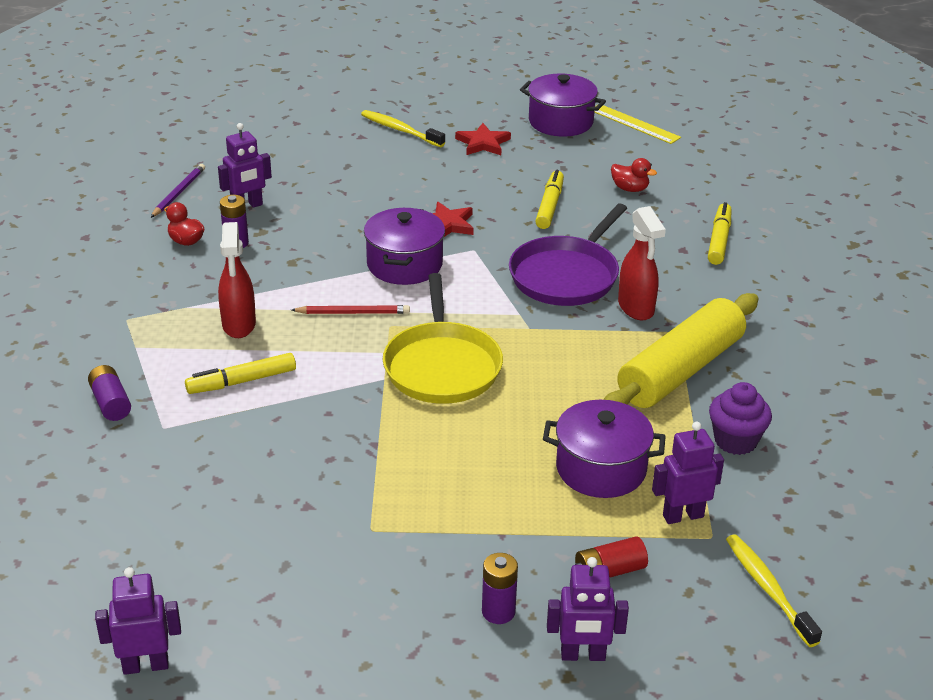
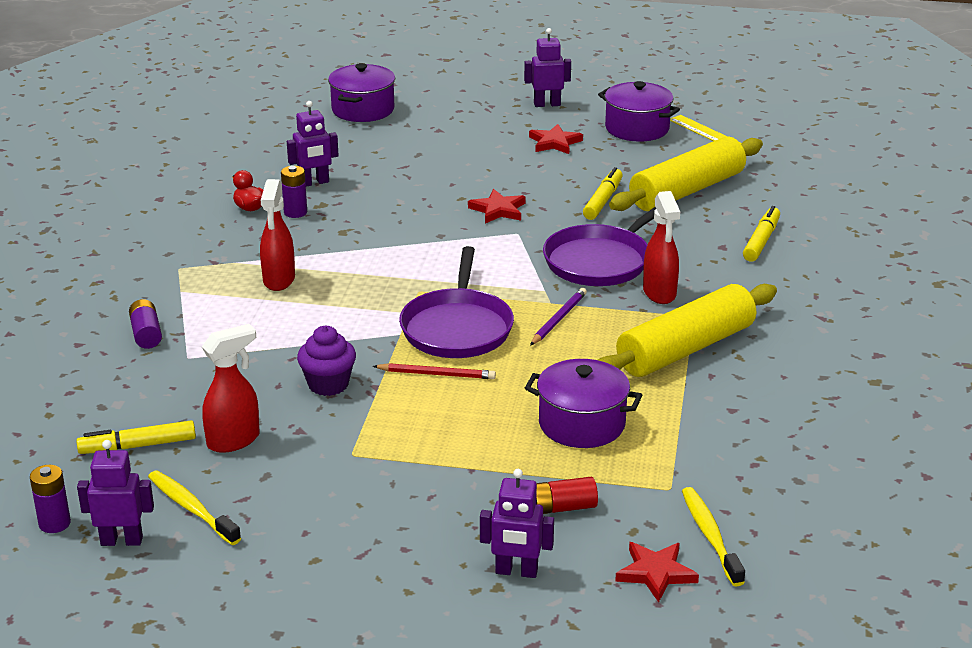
camera: 10 degrees right, 5 degrees down
purple pencil [151,164,205,218] -> purple pencil moved to [530,288,587,346]
yellow marker [185,353,296,394] -> yellow marker moved to [76,421,196,454]
red pencil [292,305,410,314] -> red pencil moved to [373,363,496,379]
yellow toothbrush [361,110,445,147] -> yellow toothbrush moved to [148,470,241,545]
purple pot [364,208,445,285] -> purple pot moved to [328,63,395,122]
yellow pan [383,273,503,404] -> purple pan [399,246,514,358]
purple battery [482,553,518,624] -> purple battery moved to [30,465,71,533]
red duck [611,158,657,192] -> yellow rolling pin [609,136,763,211]
purple robot [652,422,724,524] -> purple robot moved to [524,28,571,107]
purple cupcake [709,382,772,455] -> purple cupcake moved to [297,326,356,396]
none -> red spray bottle [202,324,260,453]
none -> red star [615,542,699,603]

